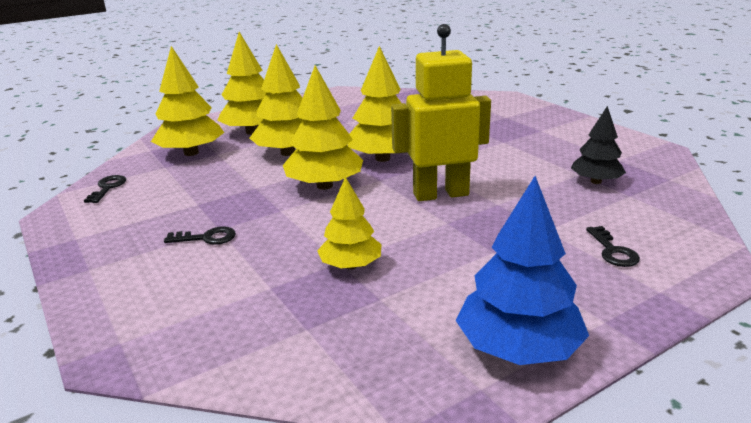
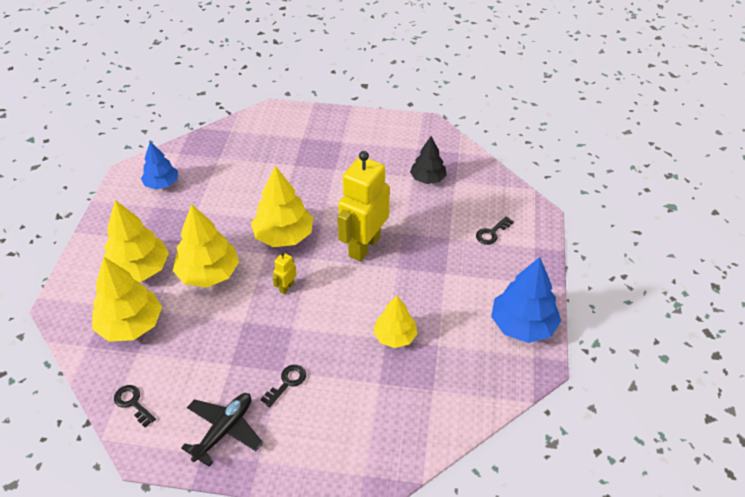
camera: 50 degrees left, 20 degrees up
yellow tree [283,65,363,190] -> yellow robot [273,252,296,294]
black key [586,226,640,267] -> black key turned 105 degrees clockwise [476,216,514,245]
none -> blue tree [141,141,178,190]
none -> black plane [181,393,263,467]

